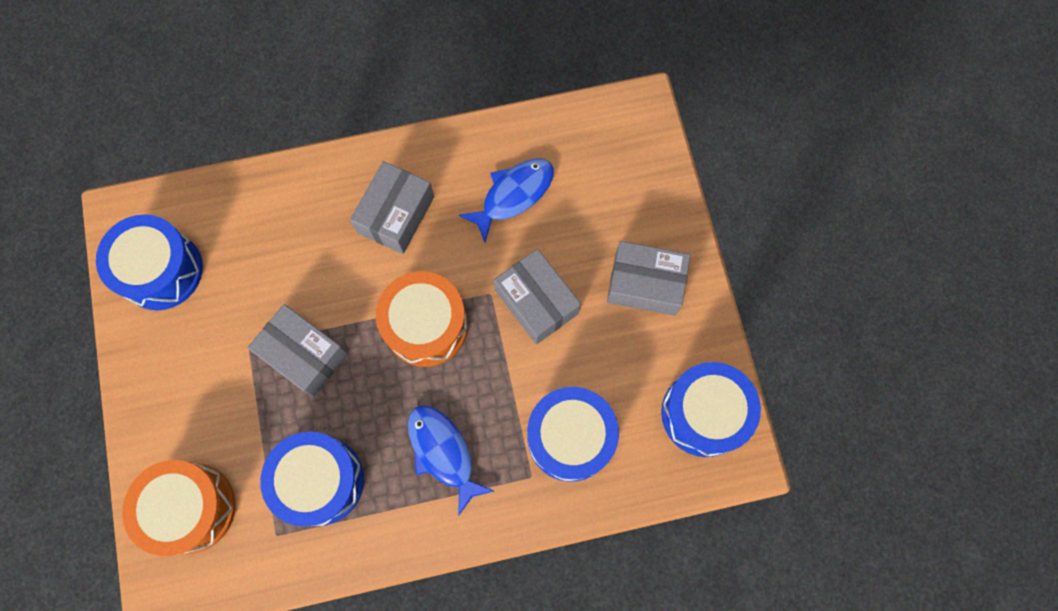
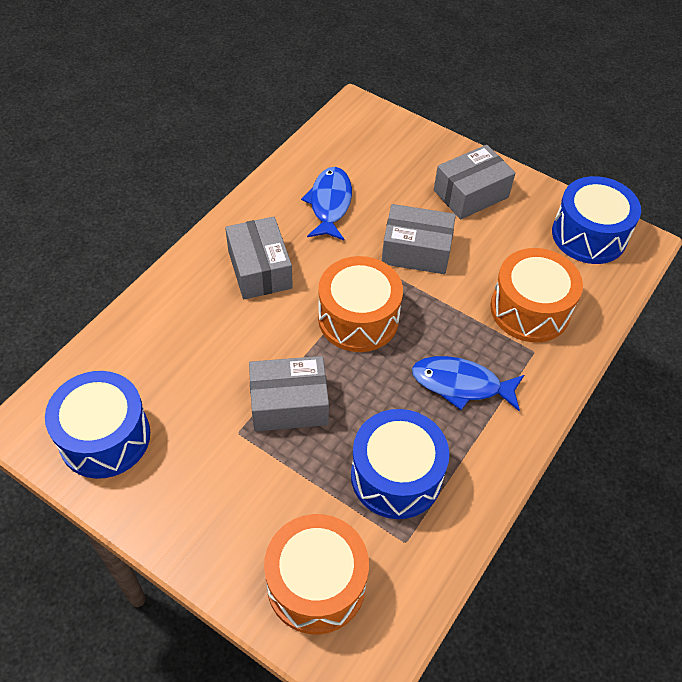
camera: 45 degrees left, 20 degrees down
blue drum [527,387,619,482] -> orange drum [490,248,583,343]

